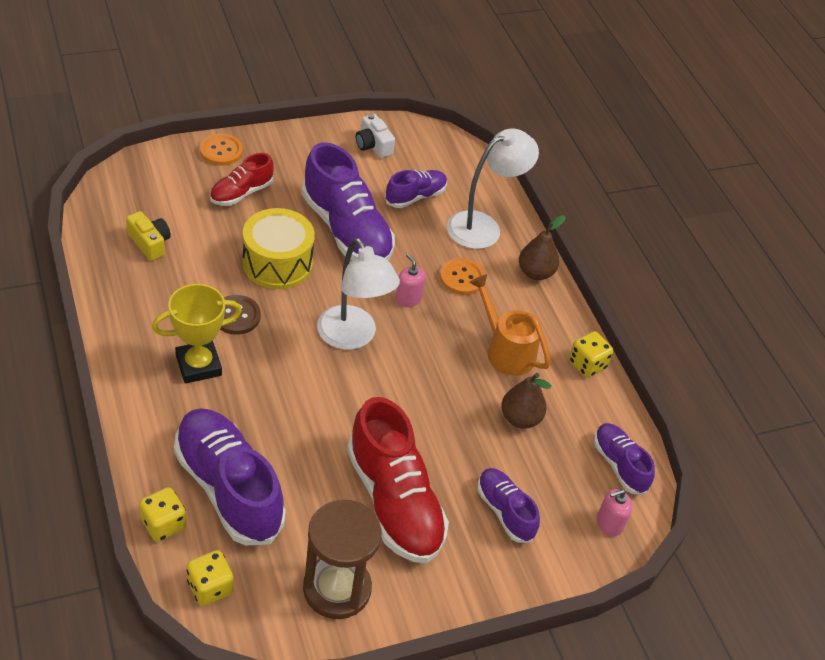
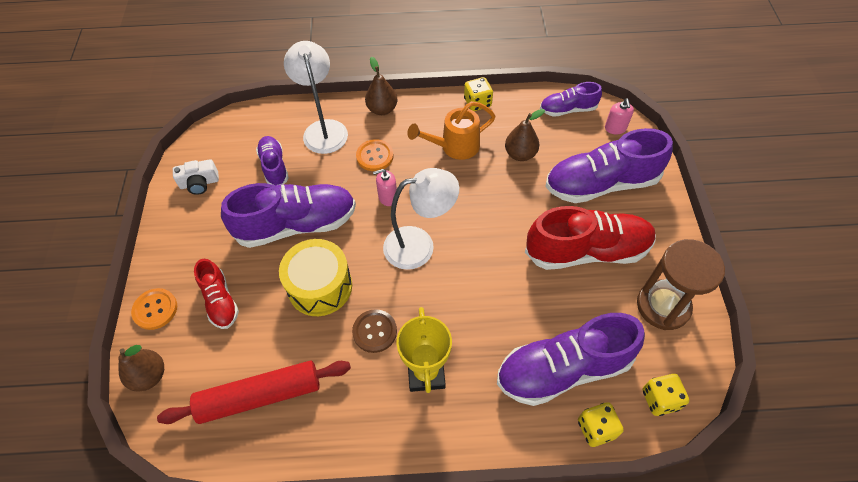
camera: 65 degrees left, 10 degrees up
yellow camera [126,211,171,261] -> red rolling pin [157,361,351,424]
purple shoe [477,468,540,543] -> purple shoe [545,128,673,203], size x1.85
none -> brown pear [118,345,164,391]

